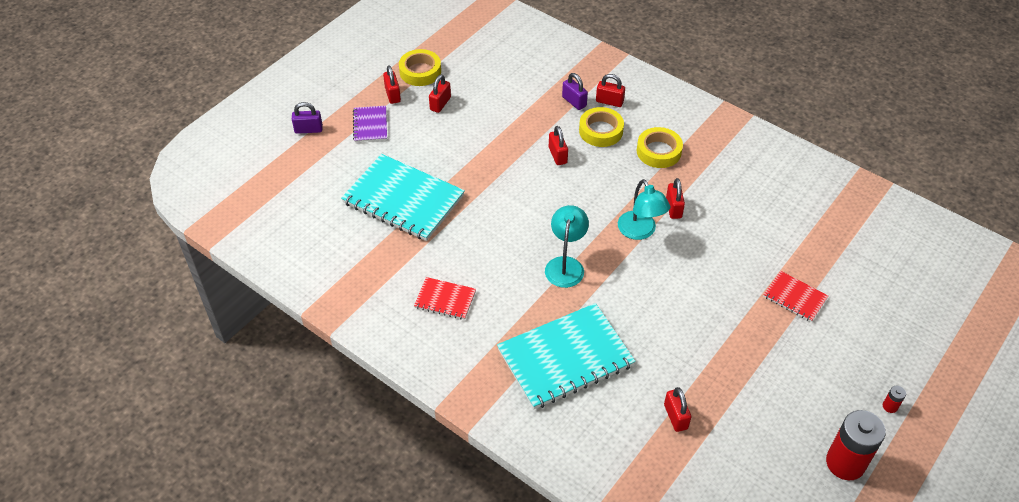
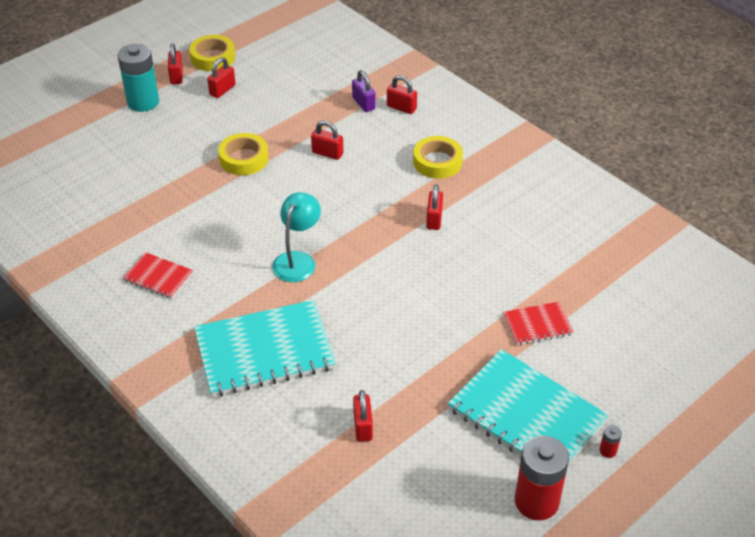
camera: 10 degrees right, 5 degrees down
purple padlock [292,102,323,134] -> none
turquoise notebook [341,154,465,241] -> turquoise notebook moved to [447,349,609,464]
purple notebook [353,106,387,142] -> turquoise battery [118,44,159,112]
red padlock [549,126,568,165] -> red padlock turned 60 degrees counterclockwise [311,121,343,160]
yellow tape [579,107,624,147] -> yellow tape moved to [218,133,269,175]
turquoise lamp [618,179,670,240] -> none
red notebook [763,271,828,322] -> red notebook turned 60 degrees counterclockwise [503,302,574,345]

